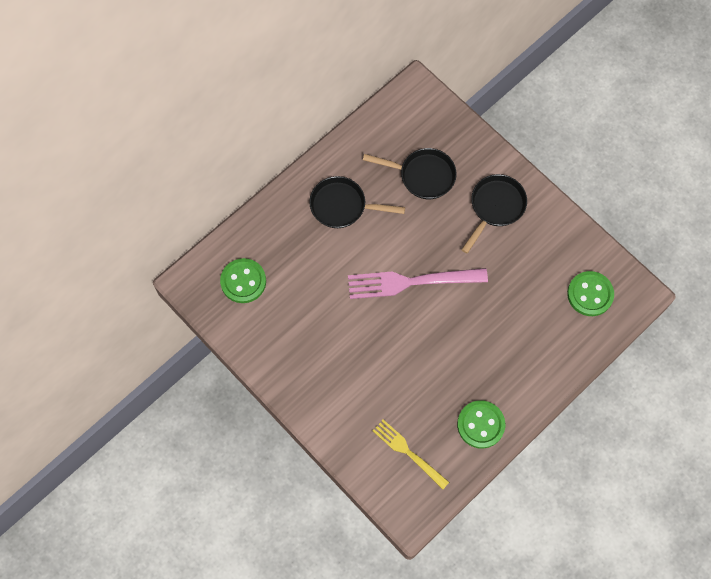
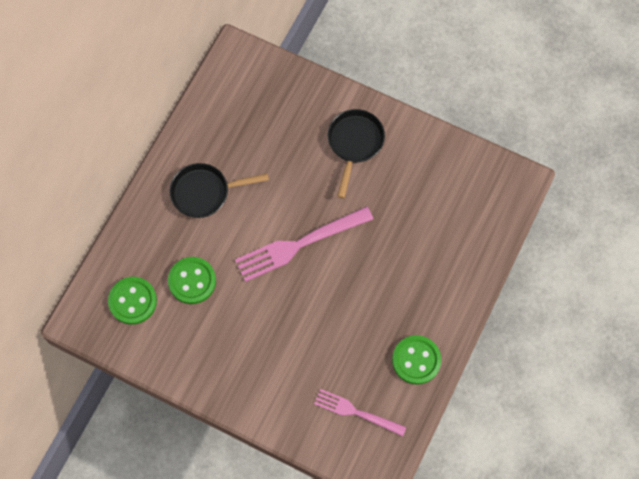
camera: 20 degrees left, 0 degrees up
black pan [363,148,457,199] -> none
yellow fork [373,420,449,489] -> pink fork [314,389,406,436]
green button [567,271,614,316] -> green button moved to [168,257,216,304]

